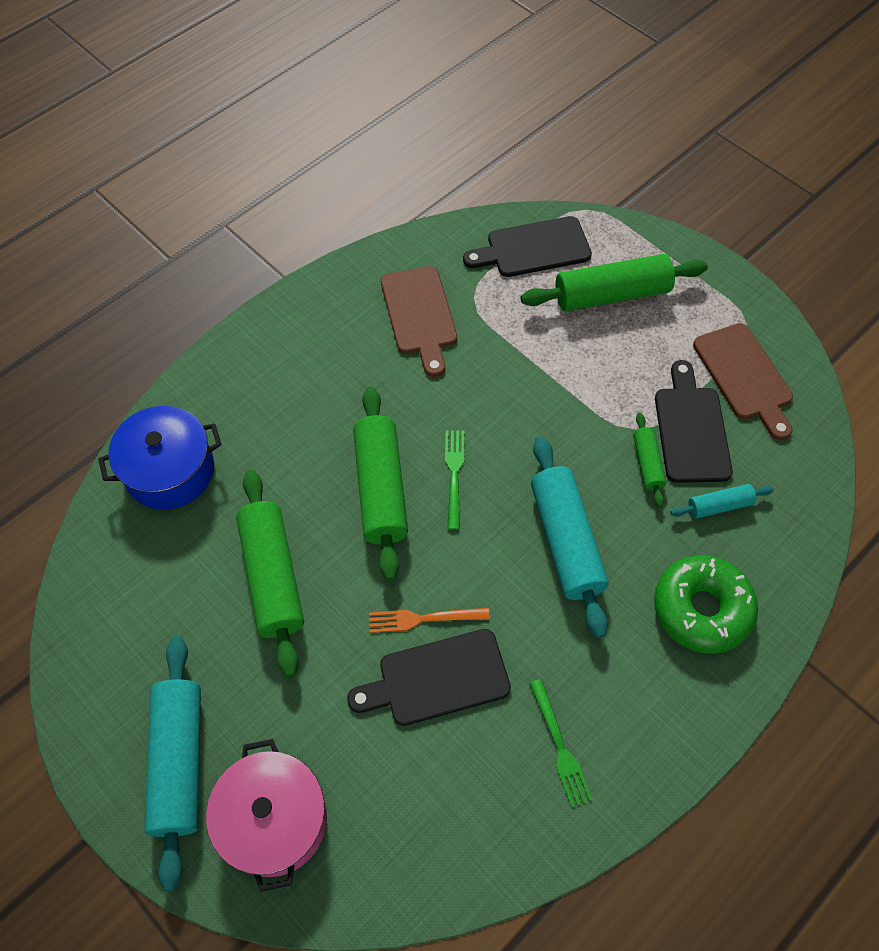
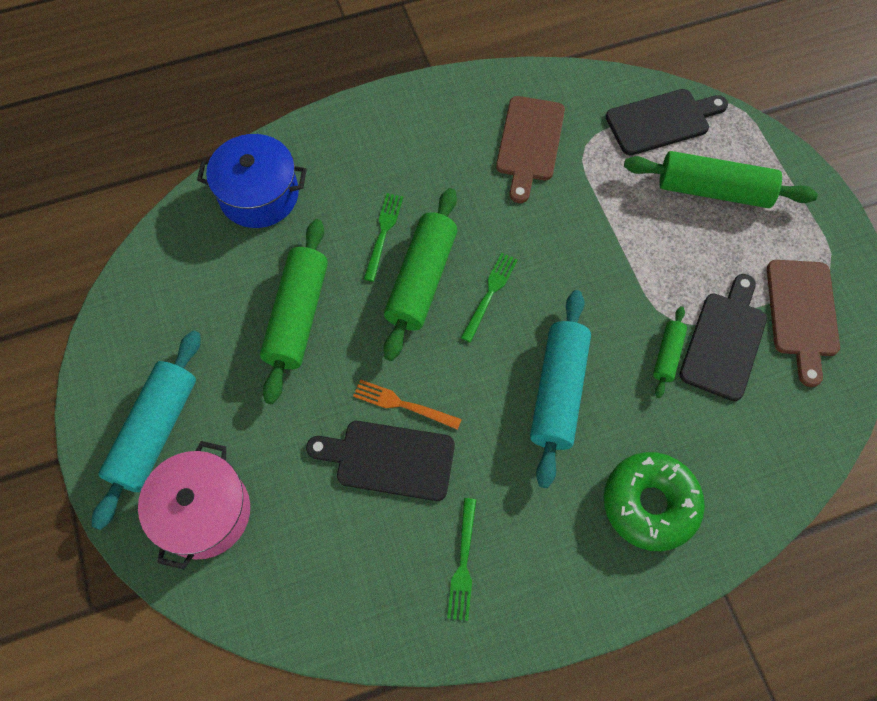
camera: 25 degrees right, 5 degrees up
black cutting board [463,216,592,277] -> black cutting board turned 150 degrees clockwise [606,89,728,155]
turquoise rolling pin [671,484,774,519] -> none
none -> green fork [364,193,403,282]

